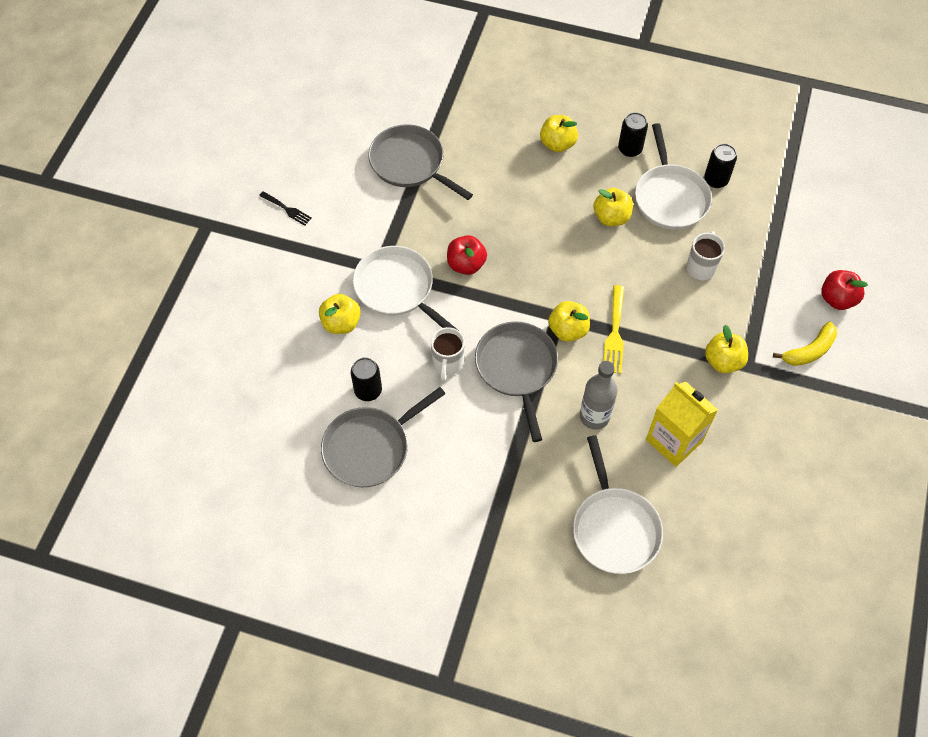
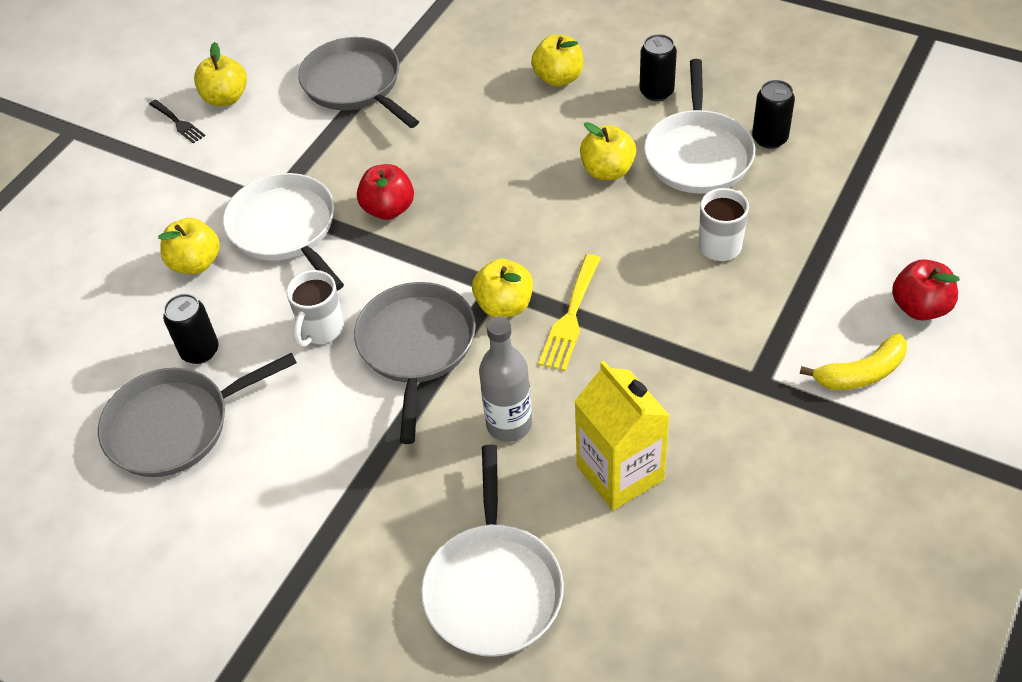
camera: 15 degrees right, 10 degrees down
yellow apple [705,325,748,373] -> yellow apple moved to [194,42,247,106]

